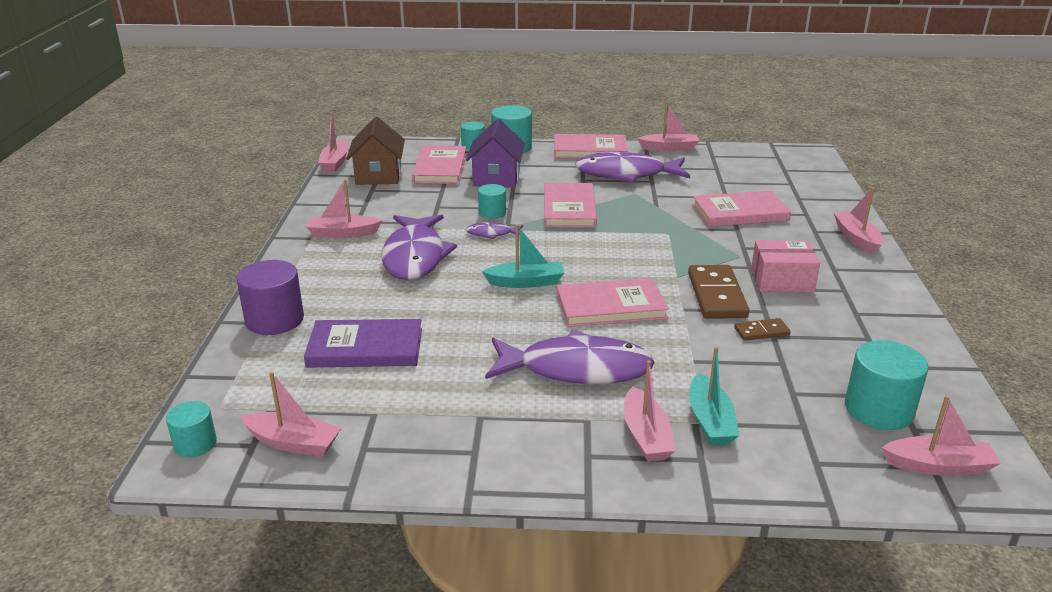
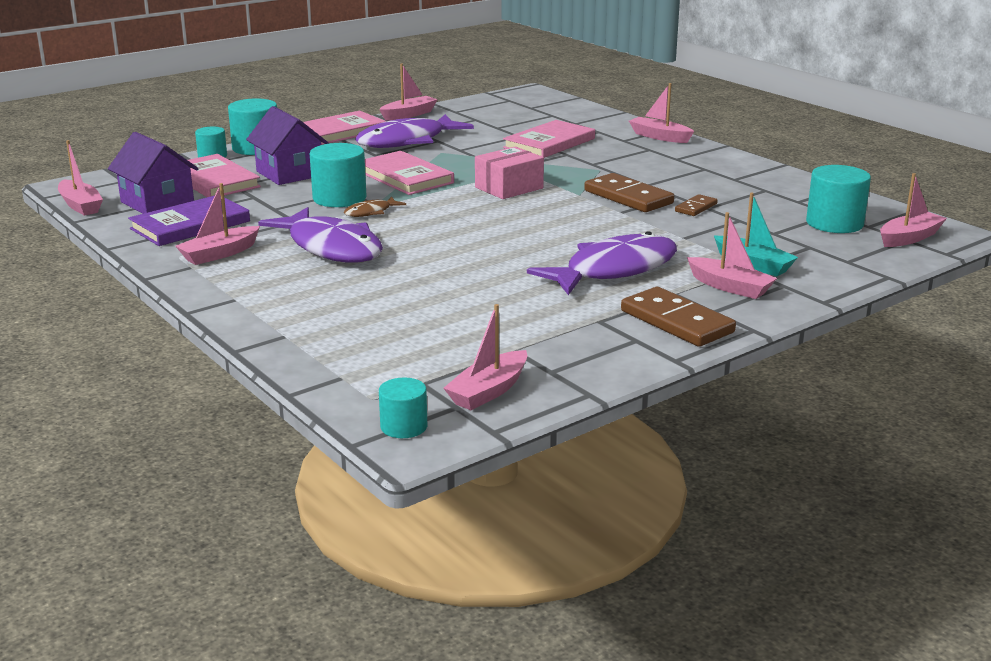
camera: 40 degrees left, 5 degrees down
purple cylinder [237,260,304,335] -> none
pink boat [240,372,341,456] -> pink boat turned 150 degrees clockwise [443,304,527,410]
purple book [304,319,422,368] -> purple book moved to [128,196,250,246]
brown house [346,117,405,185] -> purple house [108,132,199,214]
purple fish [466,222,523,239] -> brown fish [344,197,406,217]
turquoise cylinder [478,184,506,219] -> turquoise cylinder [310,143,366,207], size x1.69
turquoise boat [481,224,564,288] -> none
pink book [556,278,669,327] -> none
pink box [751,240,820,293] -> pink box moved to [475,146,544,199]
none -> brown domino [621,287,736,347]

